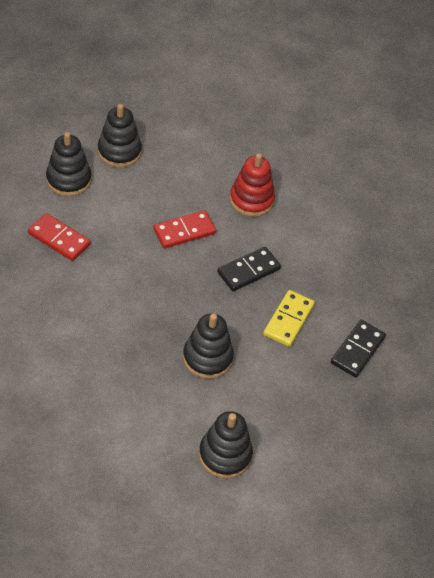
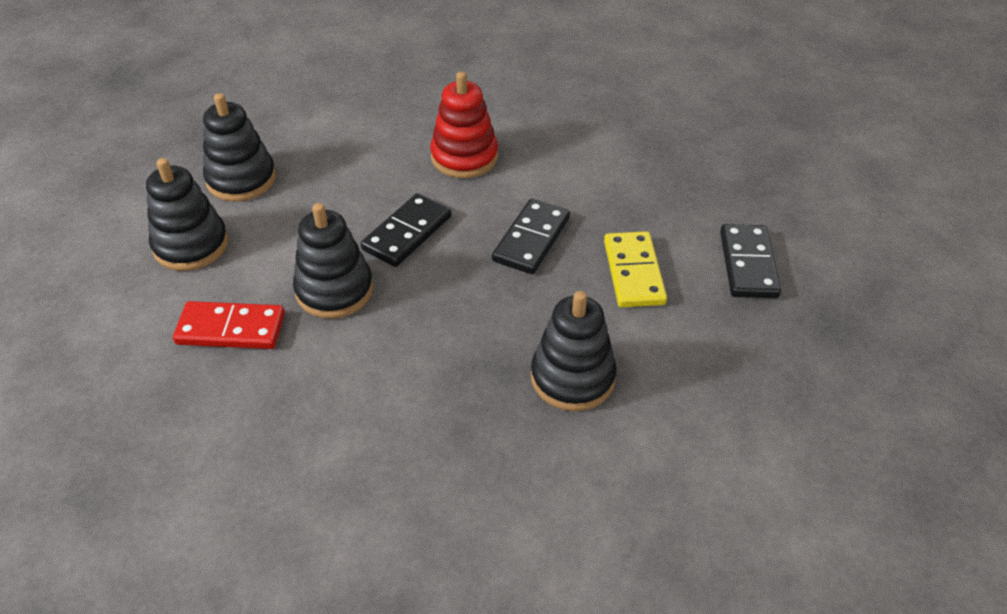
camera: 25 degrees left, 5 degrees down
red domino [153,210,216,248] -> black domino [361,193,451,267]
black stacking toy [199,411,253,479] -> black stacking toy moved to [293,203,373,319]

